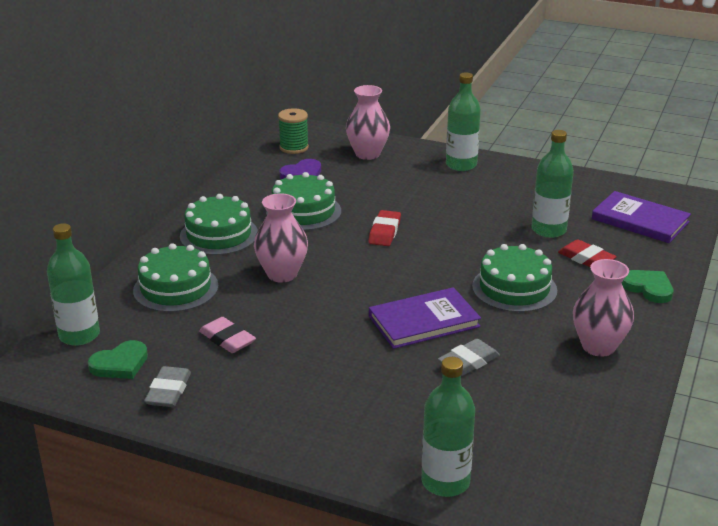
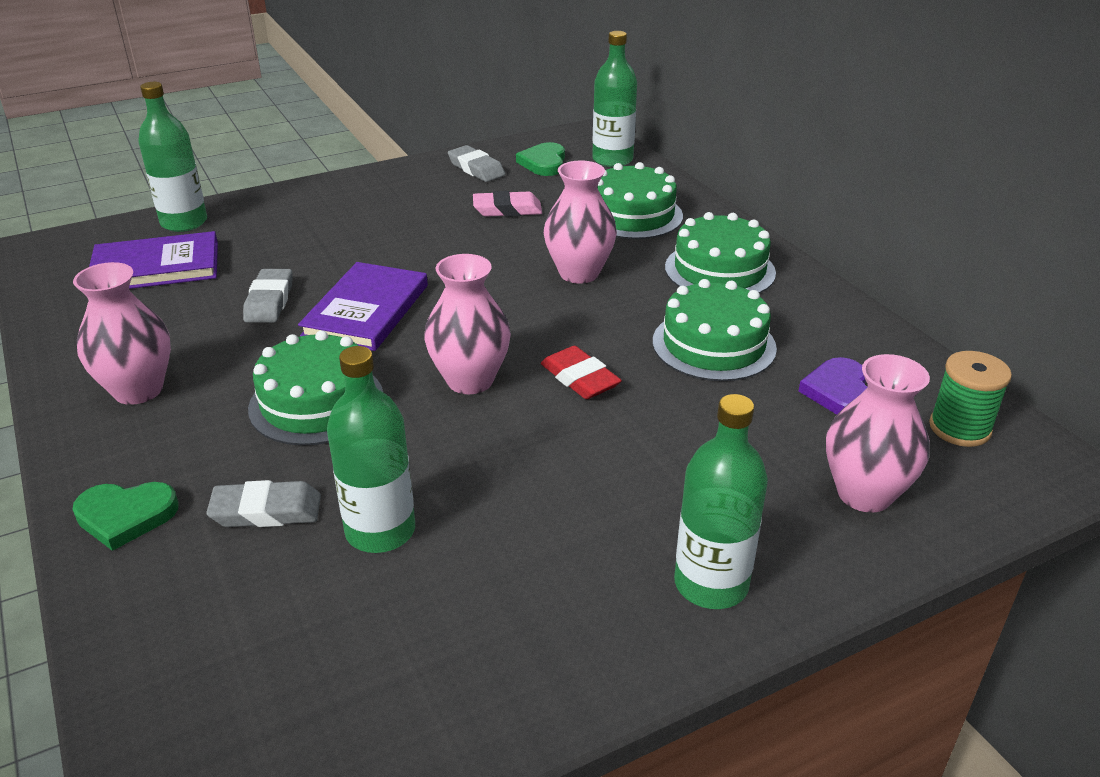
camera: 130 degrees right, 5 degrees up
red eraser [558,239,617,267] -> grey eraser [206,480,321,527]
purple book [592,191,691,243] -> purple book moved to [89,231,218,289]
none -> pink vase [424,254,511,394]

